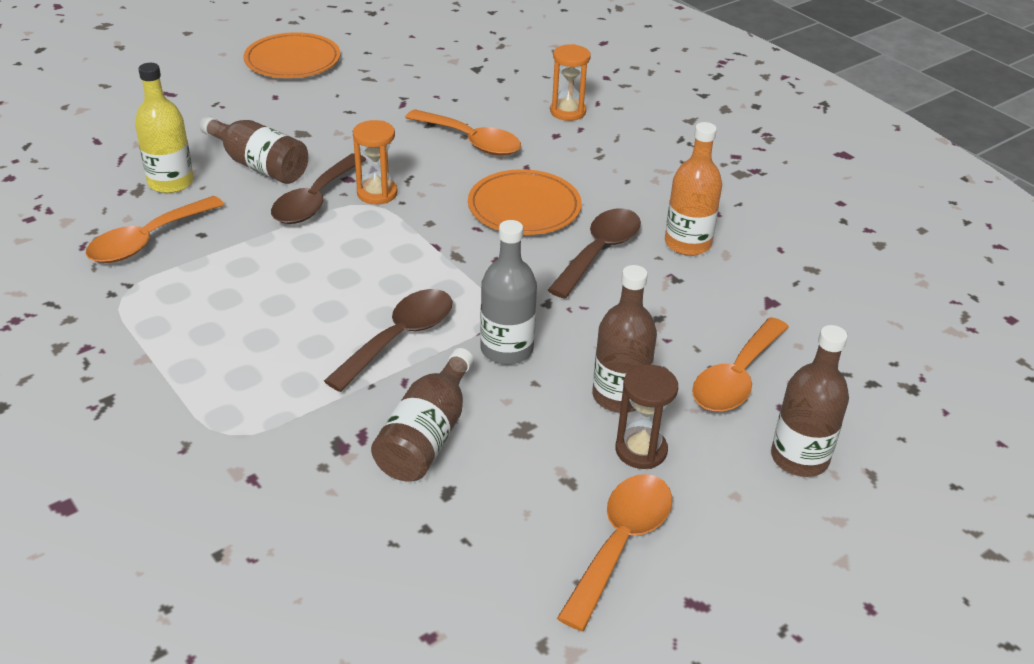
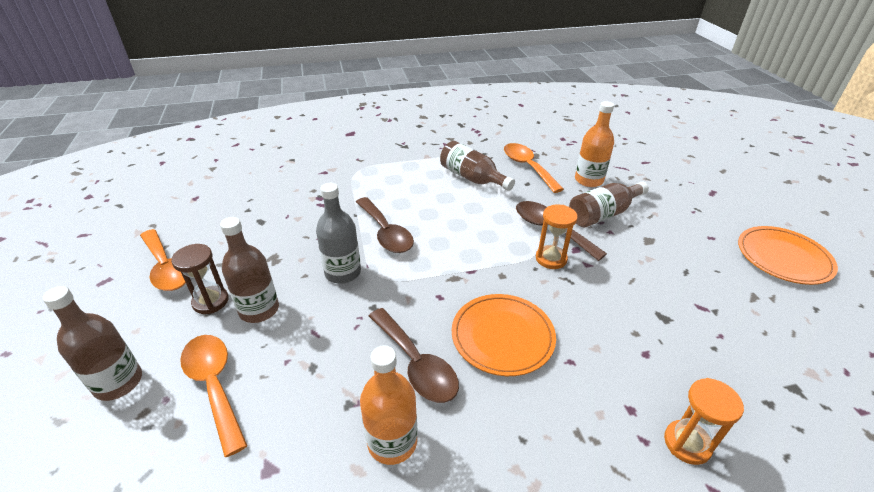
camera: 115 degrees right, 0 degrees up
yellow bottle [135,63,194,193] -> orange bottle [575,101,614,187]
brown bottle [371,348,474,481] -> brown bottle moved to [440,141,515,191]
orange spoon [405,109,521,156] -> none

